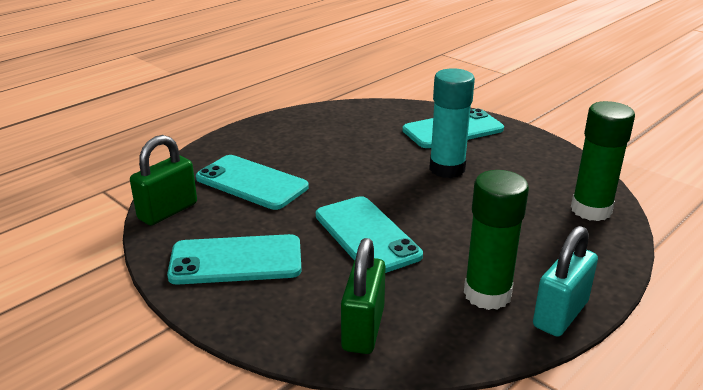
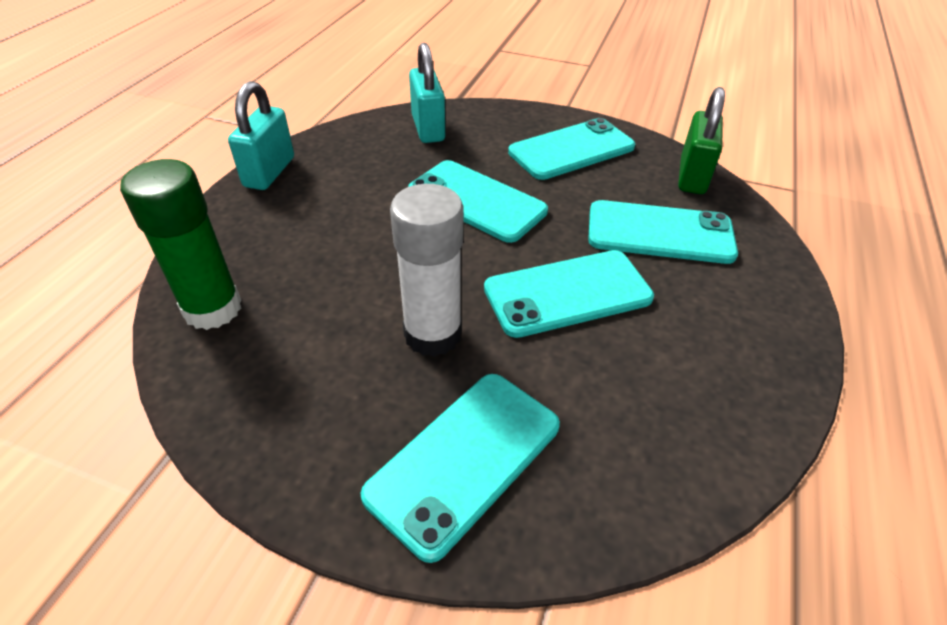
camera: 155 degrees right, 15 degrees up
green padlock [341,238,386,354] -> turquoise padlock [409,43,445,143]
turquoise glue stick [429,68,475,178] -> white glue stick [390,184,463,357]
green glue stick [464,170,529,310] -> none
none -> turquoise phone [484,250,654,338]

